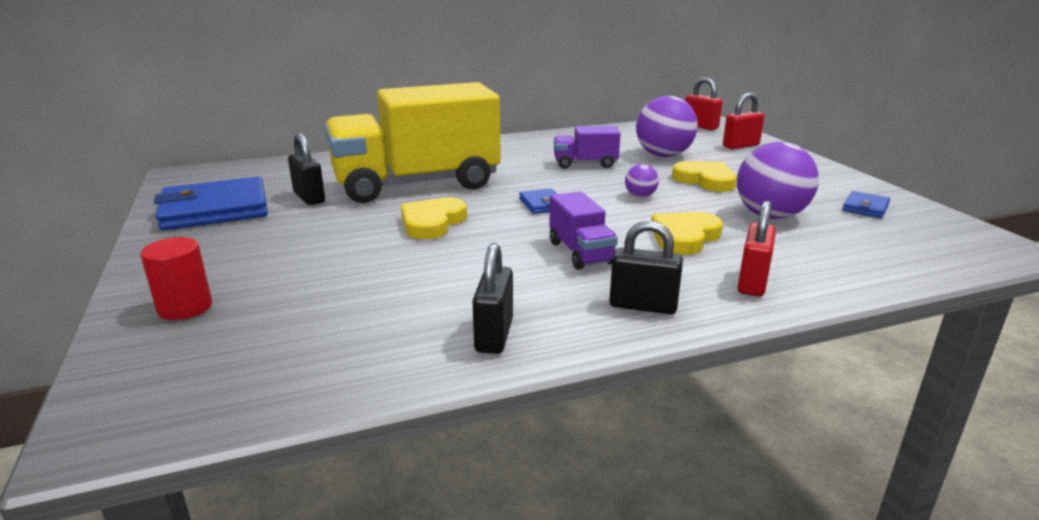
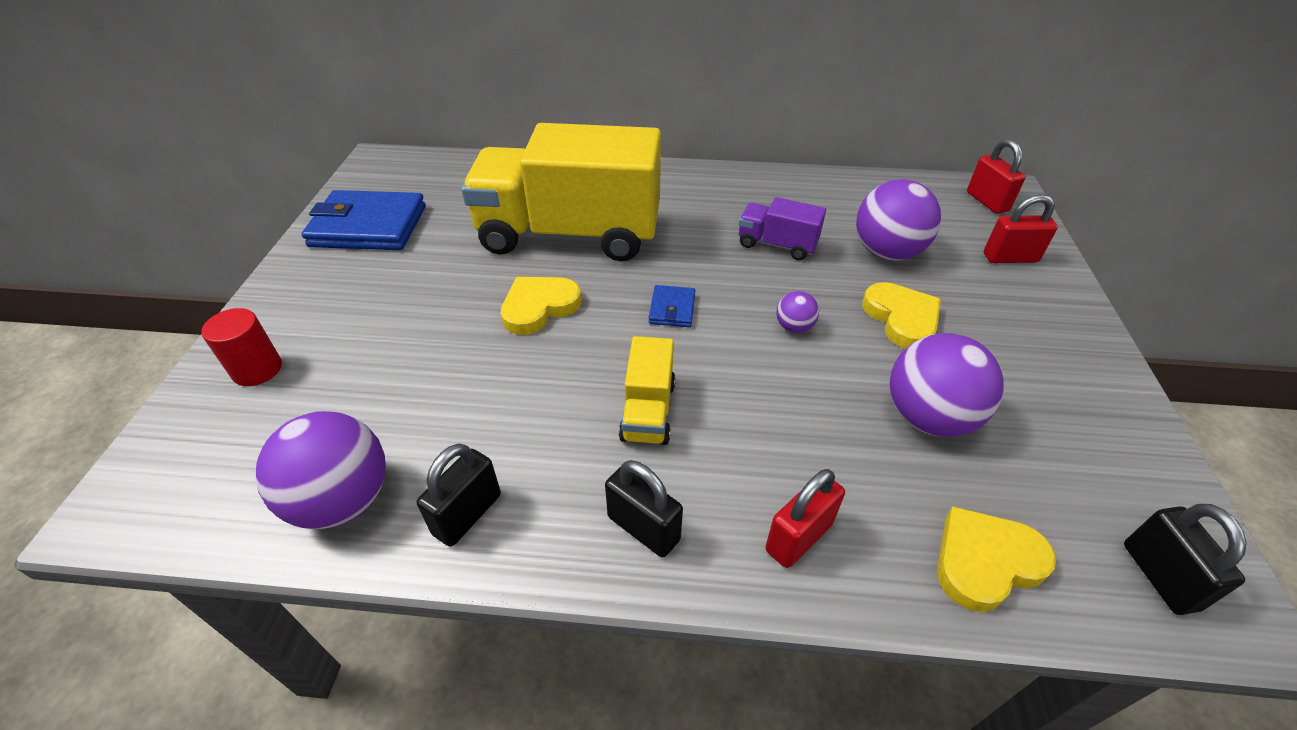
camera: 25 degrees right, 20 degrees up
black padlock [288,133,325,205] -> black padlock moved to [1124,504,1247,615]
purple truck [549,191,618,270] -> yellow truck [619,336,675,445]
yellow heart [651,212,723,255] -> yellow heart moved to [937,506,1056,612]
blue wallet [842,191,890,218] -> none
none -> purple ball [255,411,386,529]

